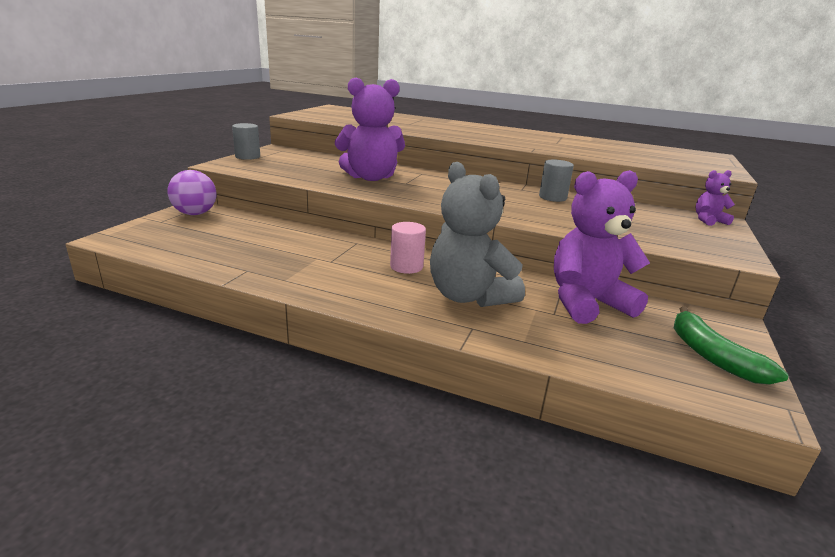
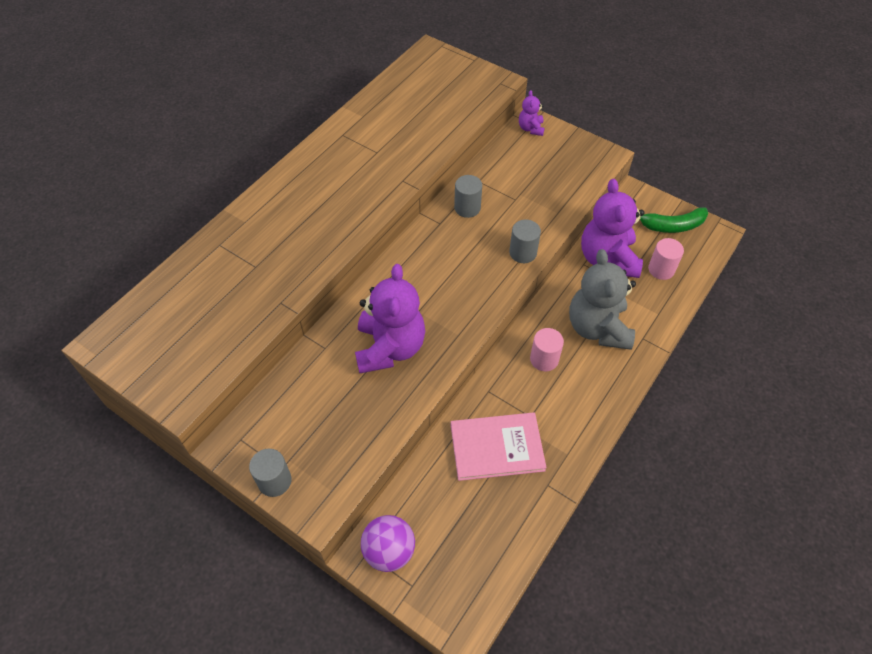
camera: 75 degrees left, 30 degrees up
grey teddy bear [430,162,525,307] -> grey teddy bear turned 105 degrees clockwise [569,249,636,350]
none -> pink book [451,412,547,481]
none -> grey cylinder [509,220,541,263]
none -> pink cylinder [648,238,684,280]

